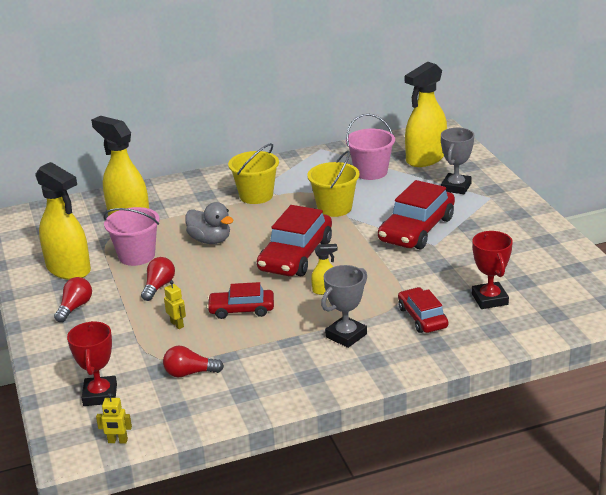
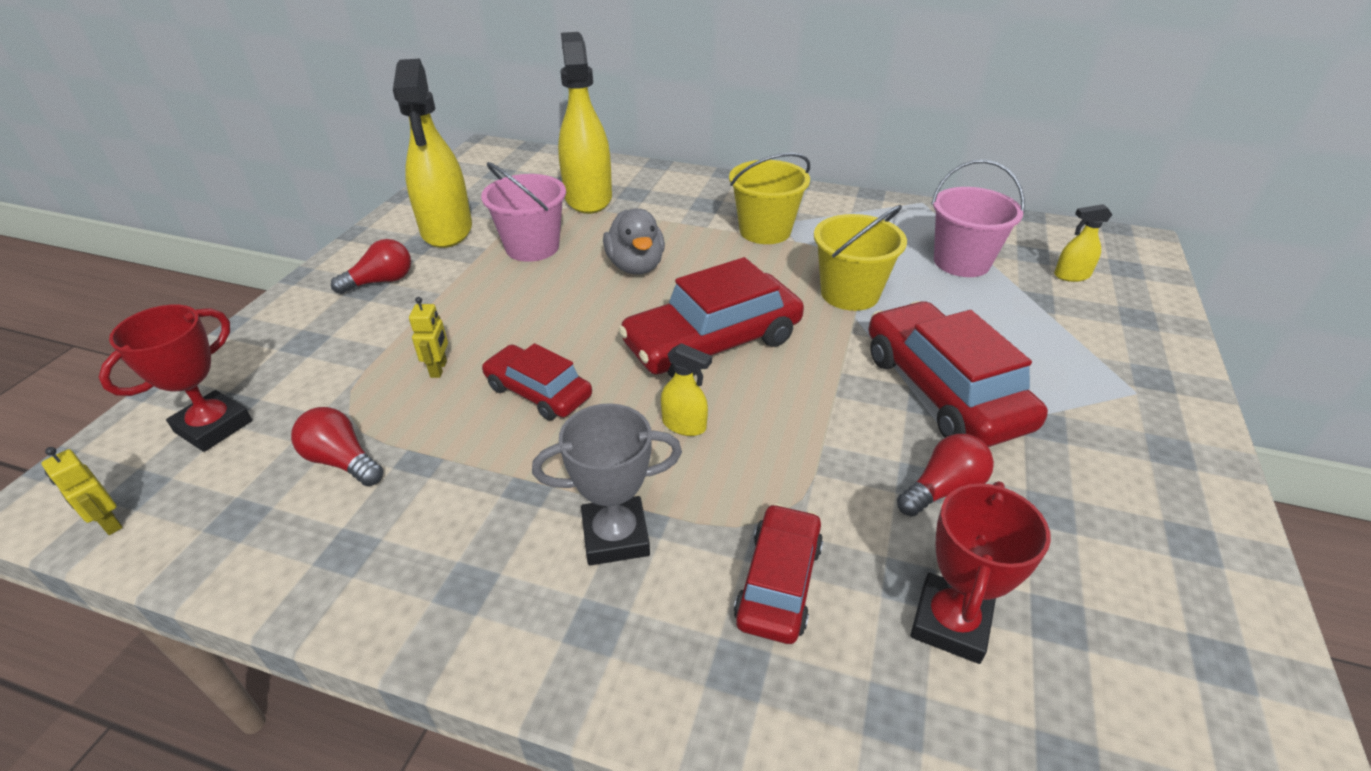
camera: 35 degrees right, 10 degrees up
red light bulb [141,257,175,301] -> red light bulb moved to [897,434,994,517]
red car [378,180,455,249] -> red car turned 90 degrees clockwise [868,301,1048,447]
yellow spray bottle [405,62,447,167] -> yellow spray bottle [1054,204,1112,282], size x0.44
grey trophy [441,128,474,194] -> none

